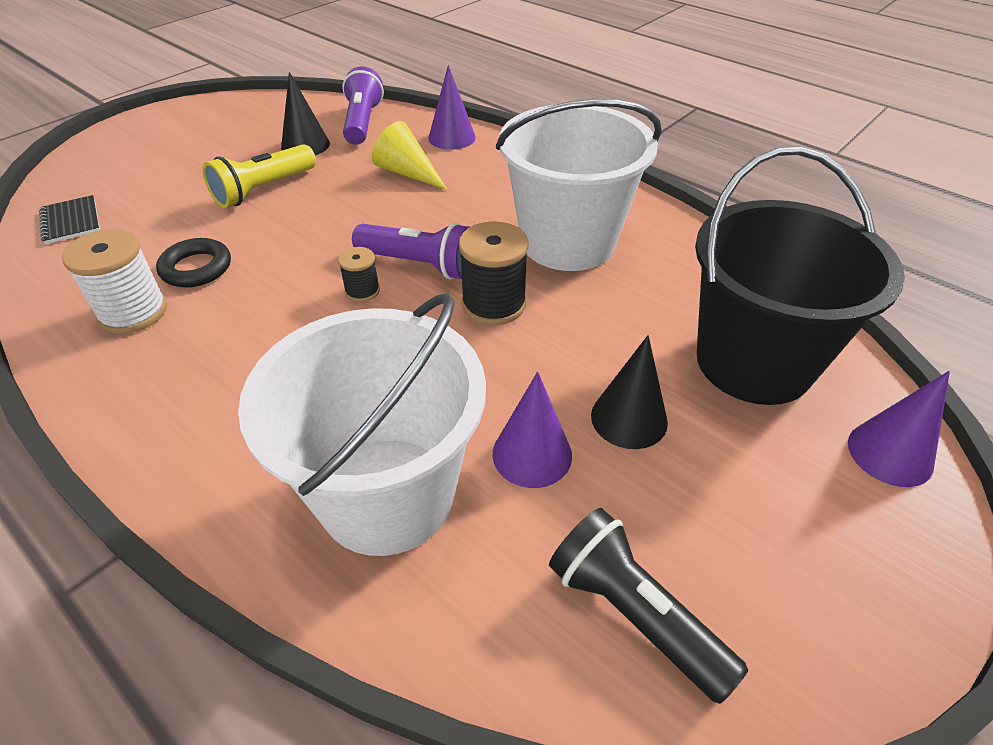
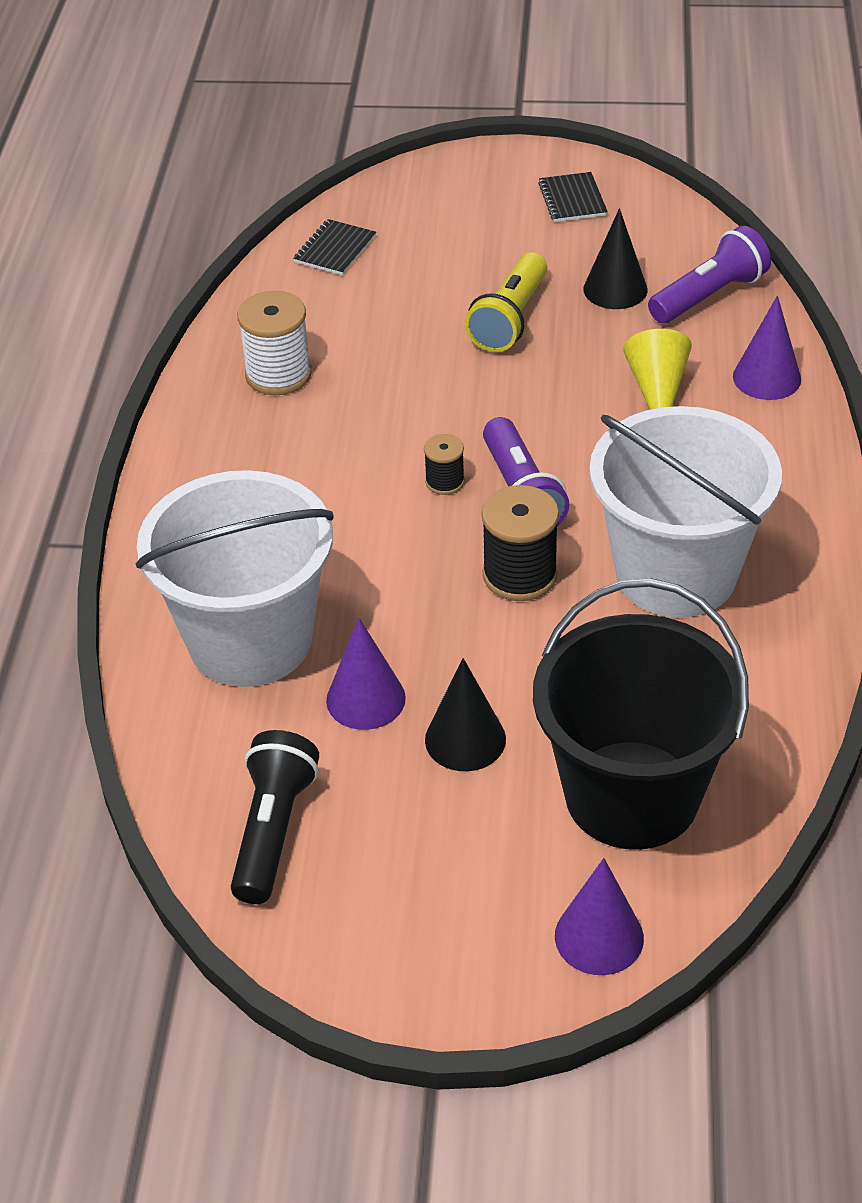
camera: 55 degrees right, 0 degrees up
black ring [156,238,231,287] -> none
yellow flashlight [202,144,316,208] -> yellow flashlight turned 75 degrees counterclockwise [465,252,548,352]
none -> black notebook [538,172,608,222]

